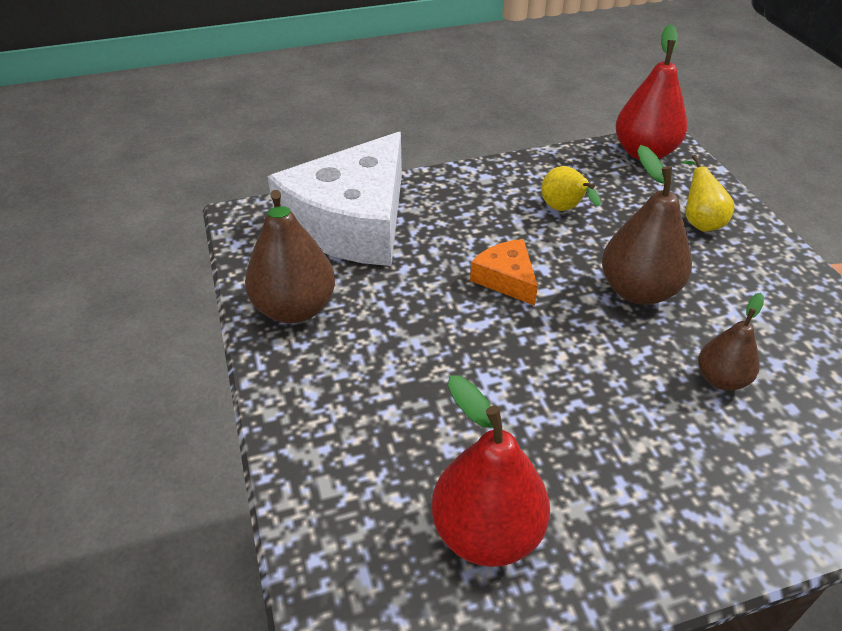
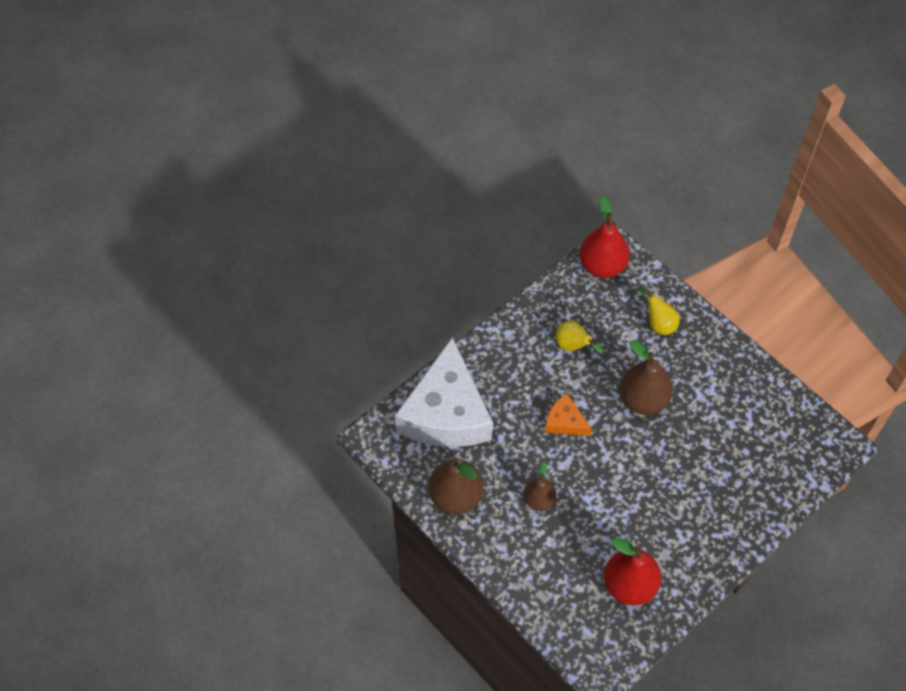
camera: 25 degrees left, 15 degrees up
brown pear [698,293,764,390] -> brown pear moved to [523,462,556,510]

